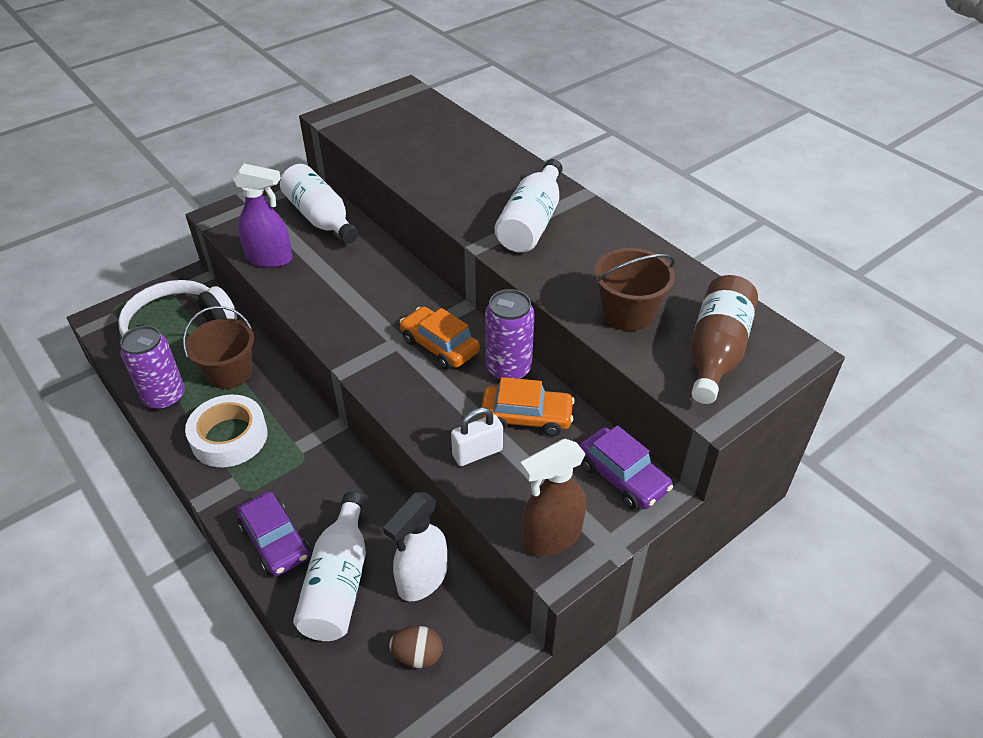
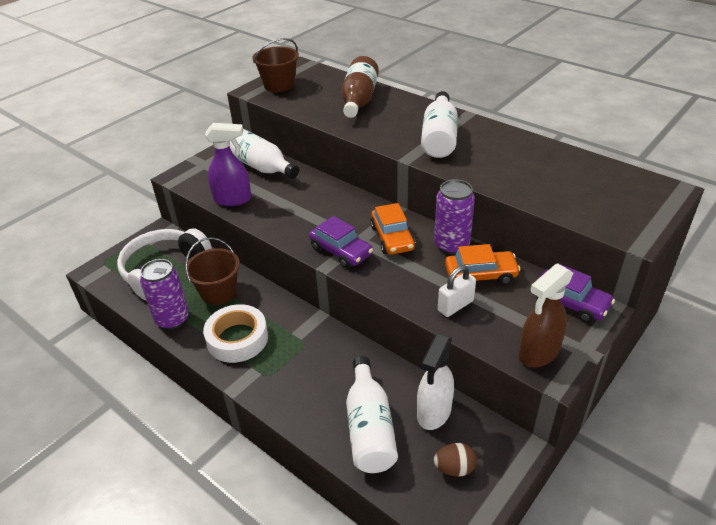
camera: 10 degrees left, 5 degrees down
purple car [237,492,310,576] -> purple car moved to [309,216,373,268]
orange car [400,306,480,370] -> orange car turned 135 degrees counterclockwise [370,203,416,255]
brown bucket [594,248,675,331] -> brown bucket moved to [252,38,299,92]
brown bottle [690,275,758,404] -> brown bottle moved to [341,56,379,118]

